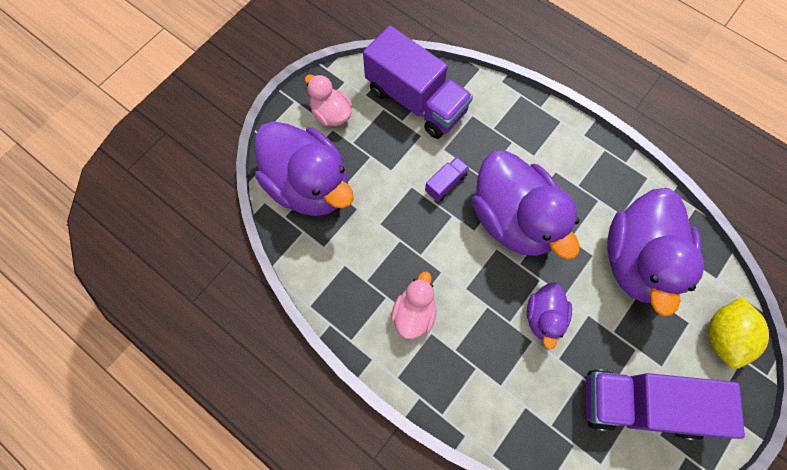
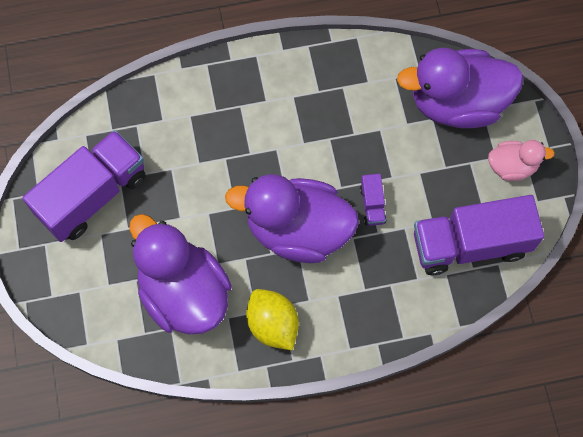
camera: 130 degrees right, 0 degrees up
pink duck [391,271,437,339] -> none
purple duck [527,282,572,349] -> none
yellow lemon [708,297,769,369] -> yellow lemon moved to [246,289,299,350]

